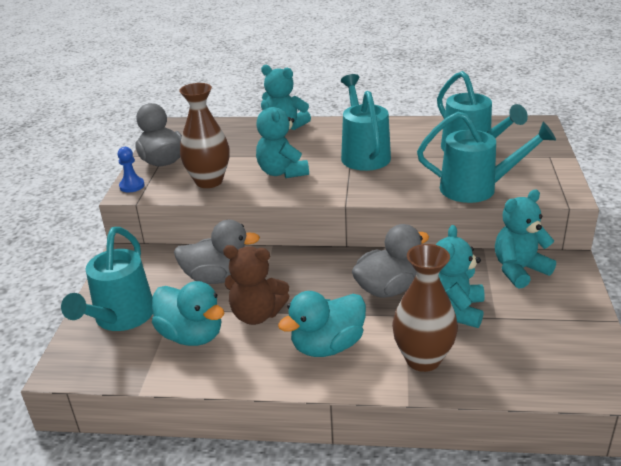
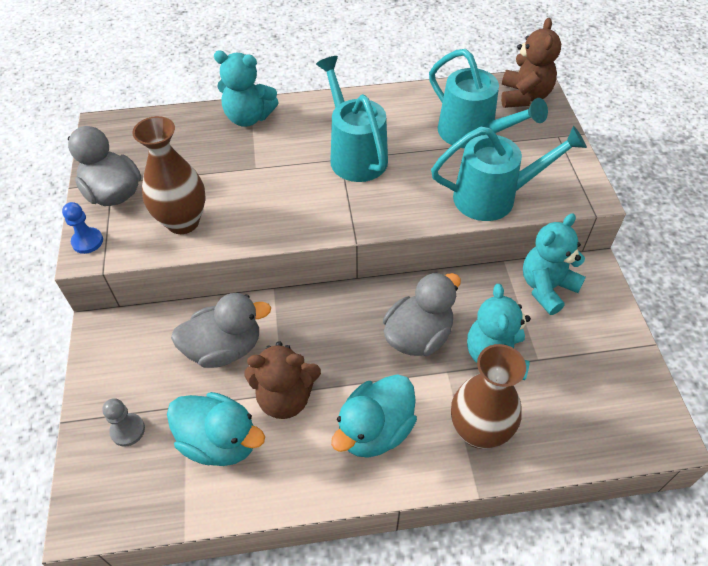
camera: 15 degrees left, 20 degrees up
turquoise watering can [61,227,153,331] -> grey pawn [102,398,145,447]
turquoise teddy bear [256,100,309,178] -> none
none -> brown teddy bear [501,18,561,108]

